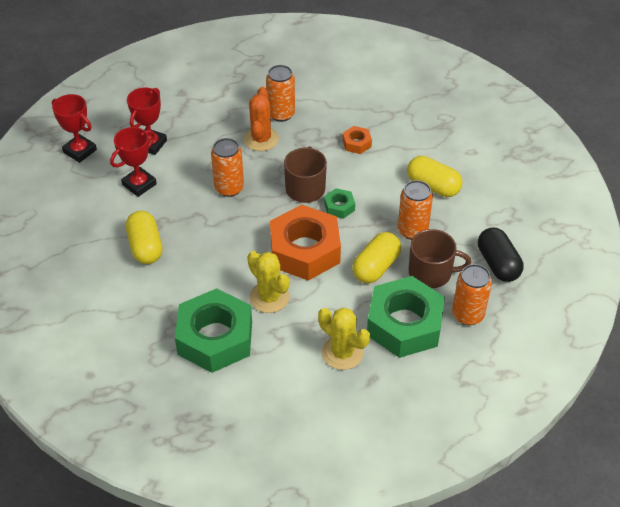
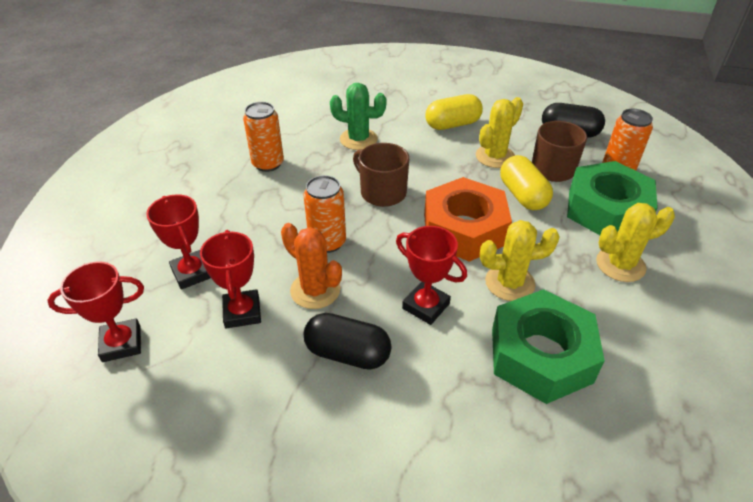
camera: 55 degrees left, 5 degrees down
yellow capsule [126,211,162,264] -> black capsule [304,313,392,370]
orange cactus [244,86,279,151] -> orange cactus moved to [281,223,342,309]
green nut [324,188,355,219] -> none
orange nut [342,126,372,154] -> green cactus [330,83,387,150]
orange can [398,180,433,240] -> yellow cactus [476,97,523,168]
none -> red trophy [396,226,467,325]

